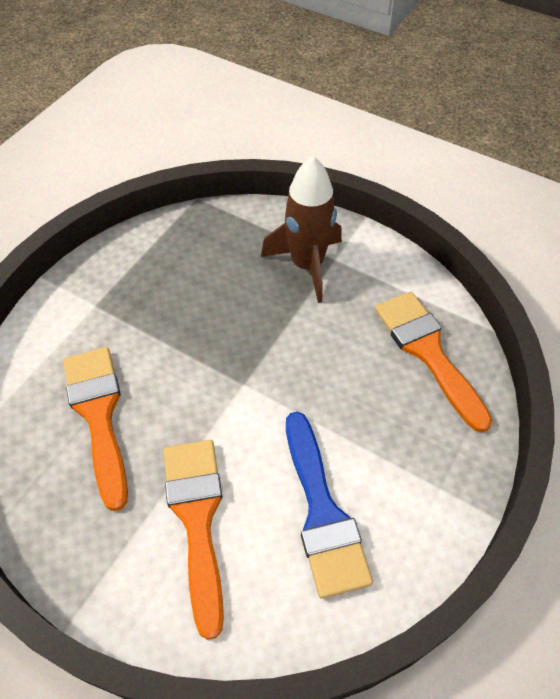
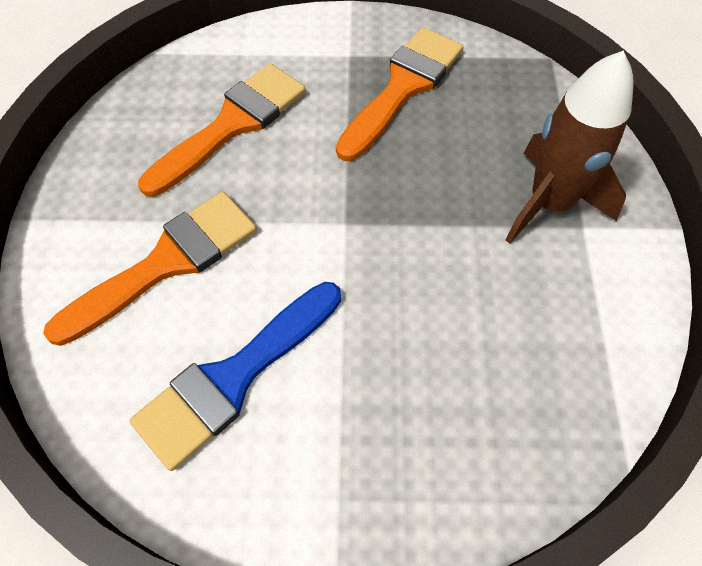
camera: 60 degrees right, 5 degrees up
orange brush [375,291,492,433] -> orange brush moved to [336,27,463,161]

